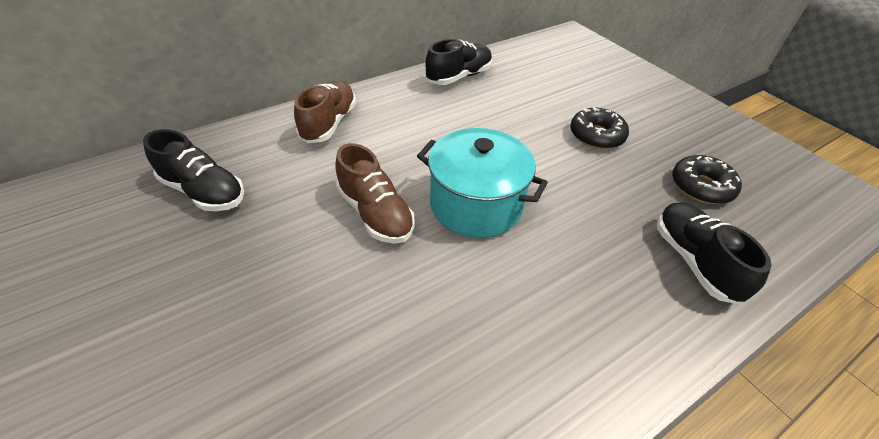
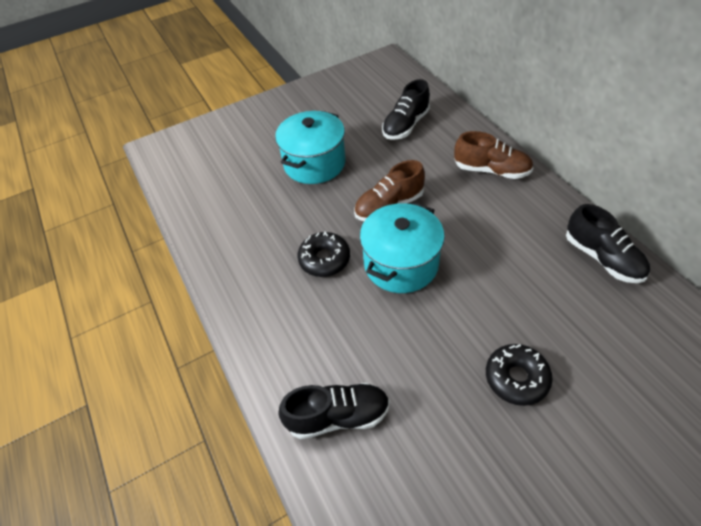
camera: 100 degrees right, 5 degrees up
black donut [672,155,742,204] -> black donut moved to [297,231,350,277]
none -> turquoise pot [275,111,346,184]

